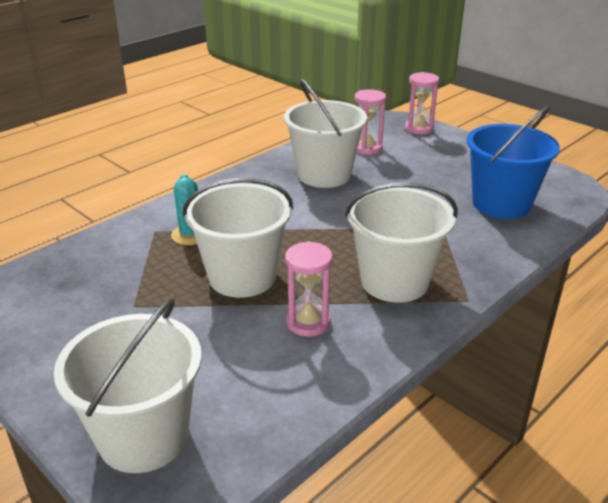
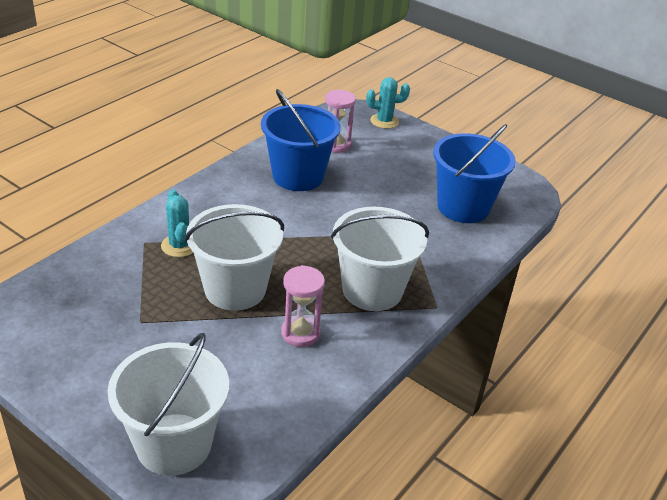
camera: 10 degrees left, 5 degrees up
white bucket [284,79,367,188] -> blue bucket [261,89,341,191]
pink hourglass [405,72,439,134] -> turquoise cactus [366,77,410,129]

